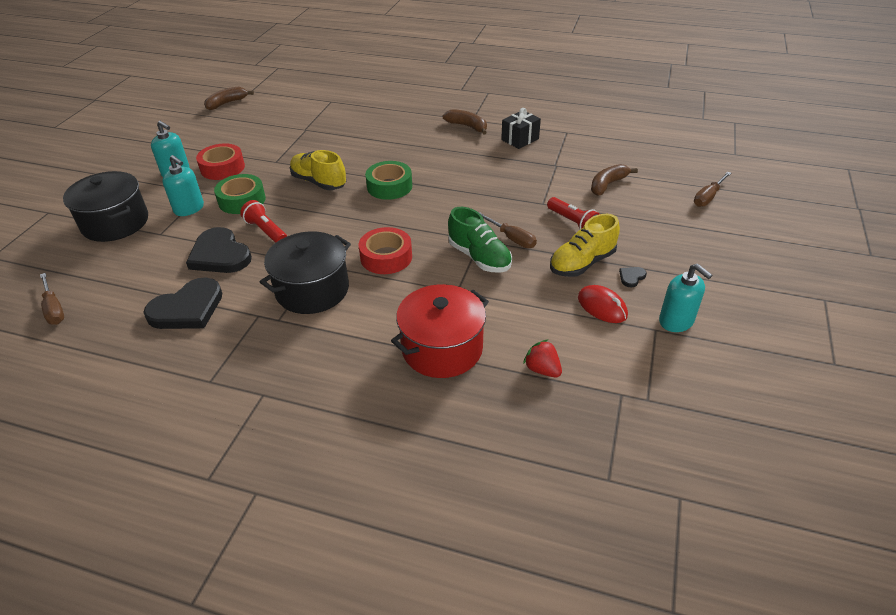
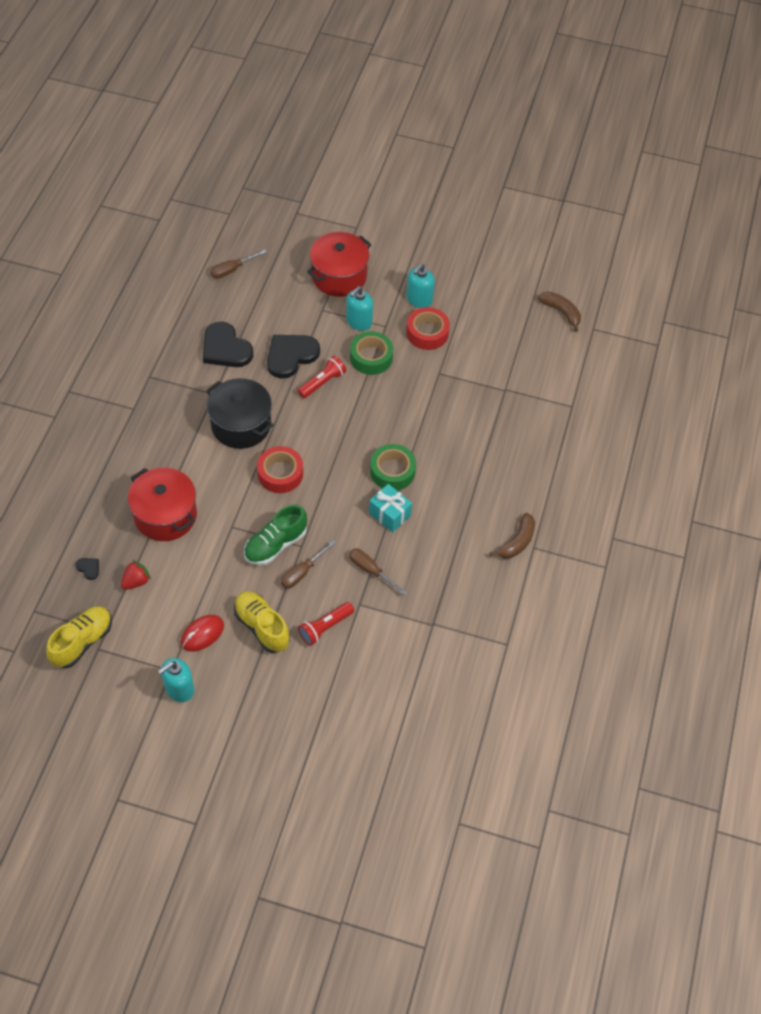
camera: 85 degrees right, 15 degrees up
black pot [63,171,148,242] -> red pot [307,232,372,297]
yellow shoe [290,150,346,190] -> yellow shoe moved to [46,606,112,668]
black gift [501,108,541,149] -> none
brown banana [591,164,638,196] -> none
black heart [619,267,647,288] -> black heart moved to [76,558,99,580]
brown screwdriver [694,172,731,207] -> brown screwdriver moved to [349,548,407,595]
none -> turquoise gift [369,484,412,532]

